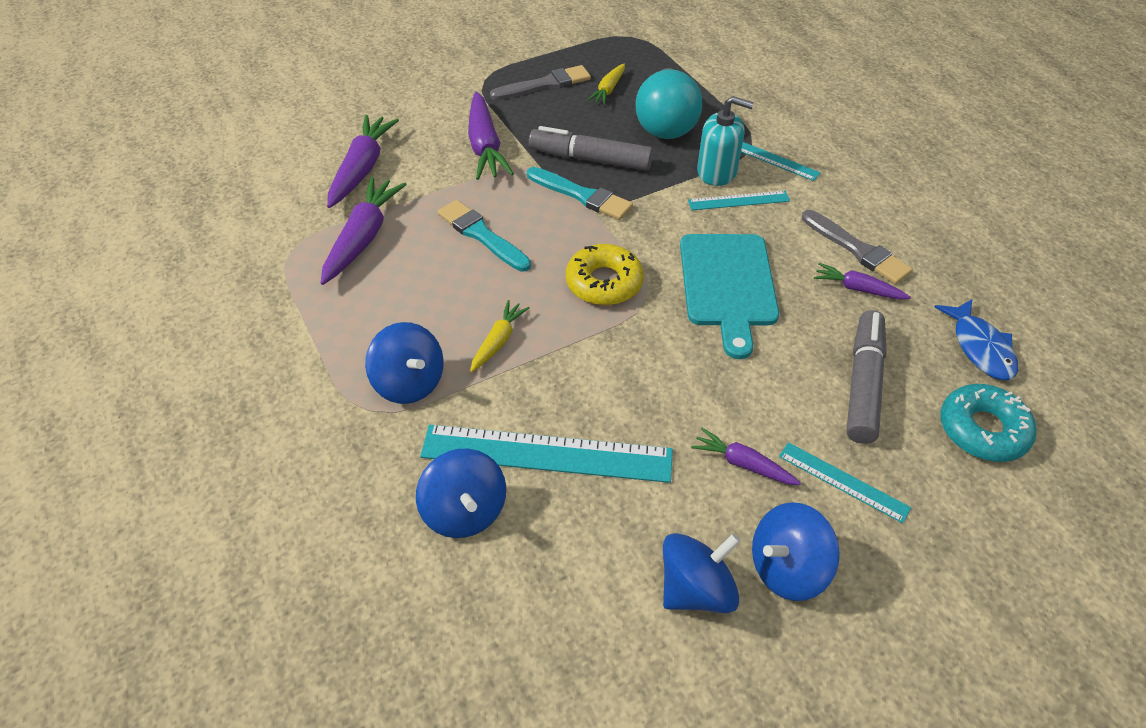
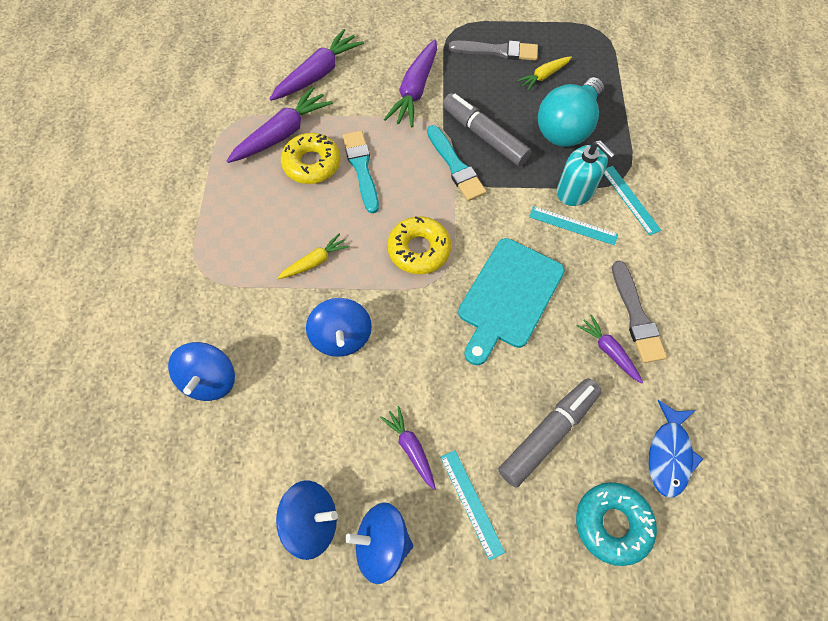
camera: 30 degrees right, 15 degrees up
blue spinning top [365,322,444,404] -> blue spinning top moved to [306,298,372,357]
turquoise ruler [420,425,673,483] -> none
none -> yellow donut [281,133,341,184]

